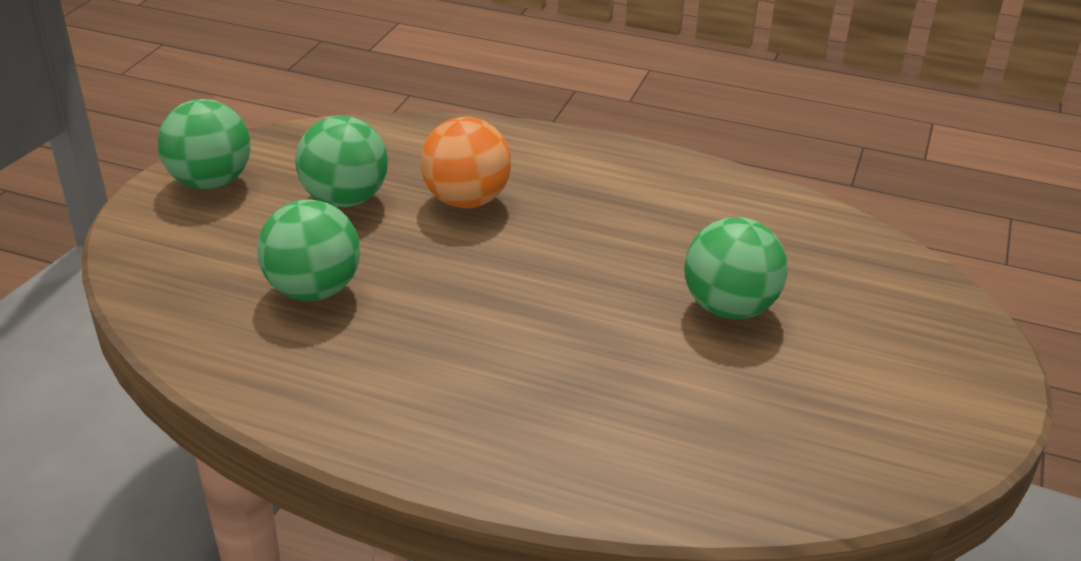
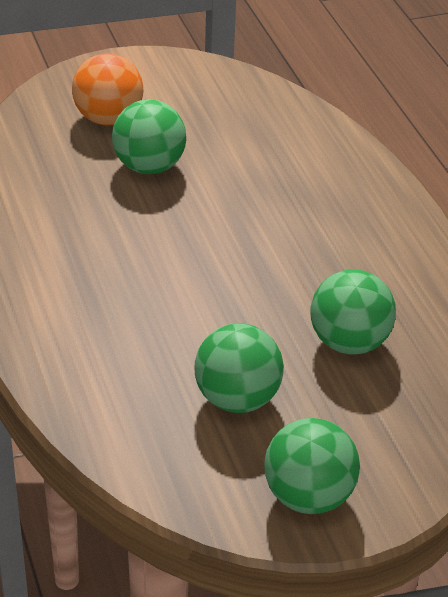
camera: 130 degrees left, 5 degrees up
orange ball [420,117,511,208] -> orange ball moved to [72,53,143,125]

